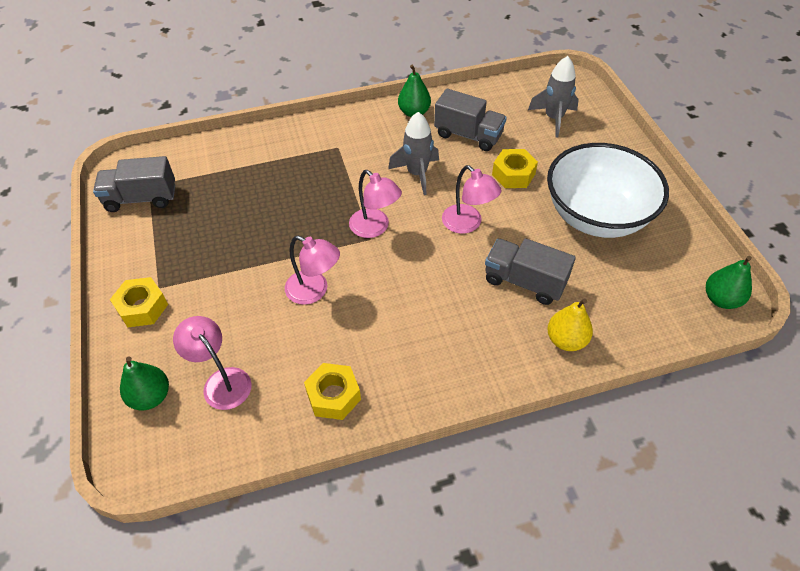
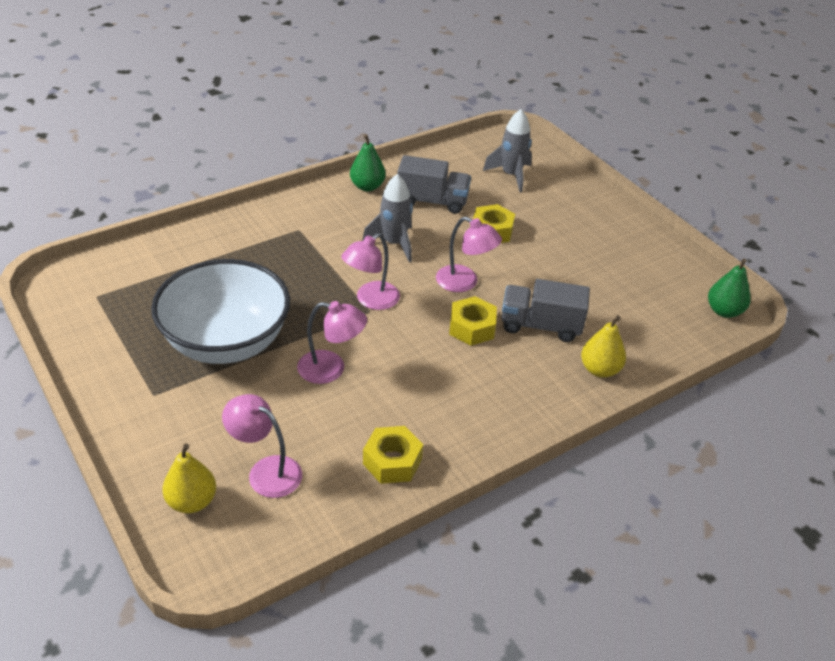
camera: 20 degrees left, 10 degrees down
grey truck [93,156,175,212] -> none
yellow nut [110,277,168,327] -> yellow nut moved to [449,296,497,346]
green pear [120,356,169,410] -> yellow pear [162,444,216,513]
pink lamp [349,170,402,238] -> pink lamp turned 105 degrees clockwise [341,233,400,310]
white bowl [547,143,669,238] -> white bowl moved to [151,259,290,364]

